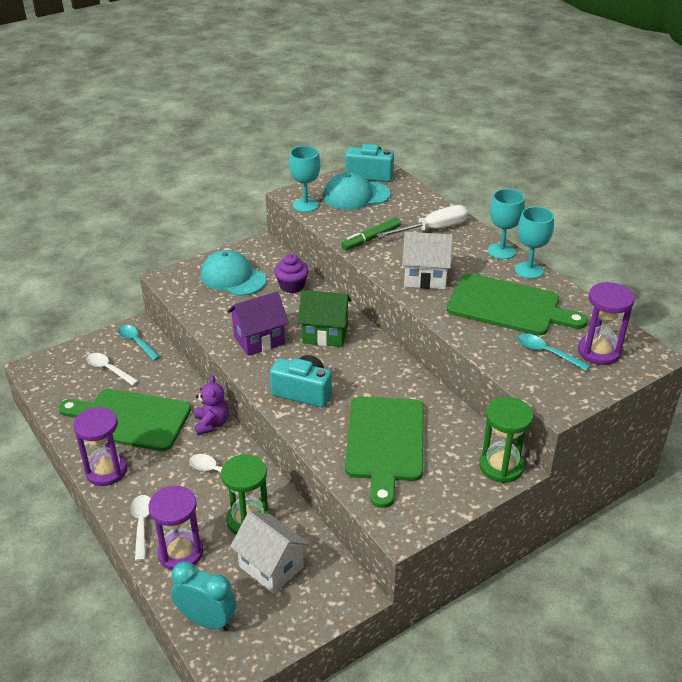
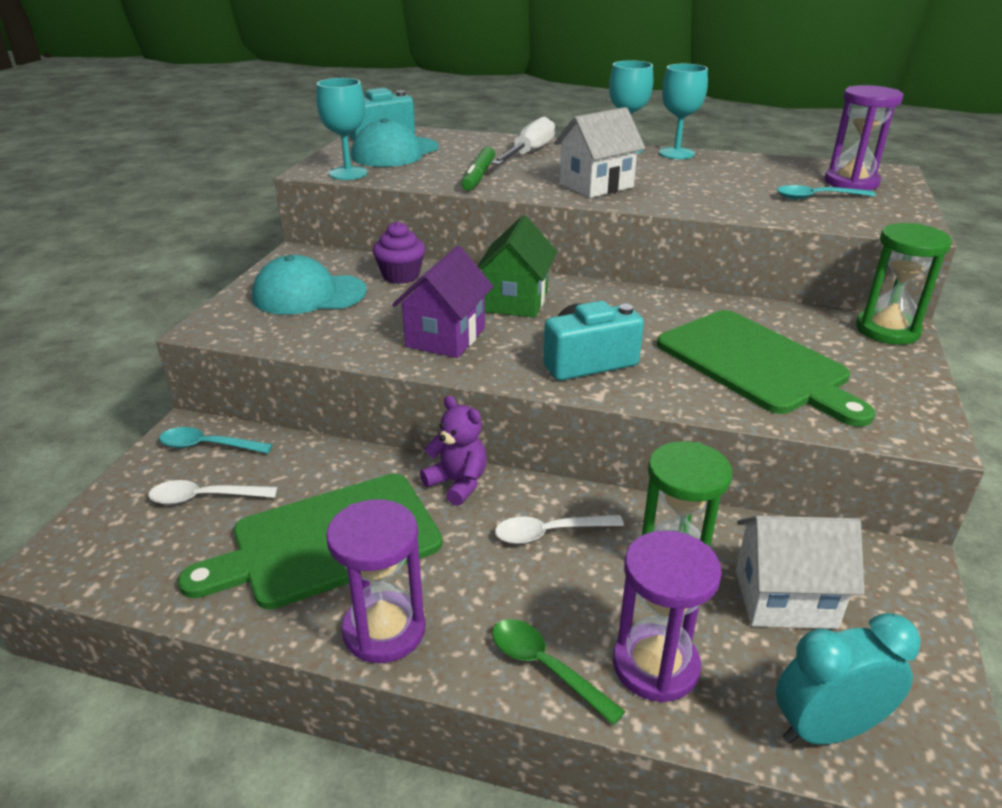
camera: 40 degrees left, 5 degrees down
white spoon [131,495,151,561] -> green spoon [492,619,626,725]
green house [298,290,351,347] -> green house turned 45 degrees counterclockwise [477,215,557,318]
green cutting board [447,273,587,335] -> none

